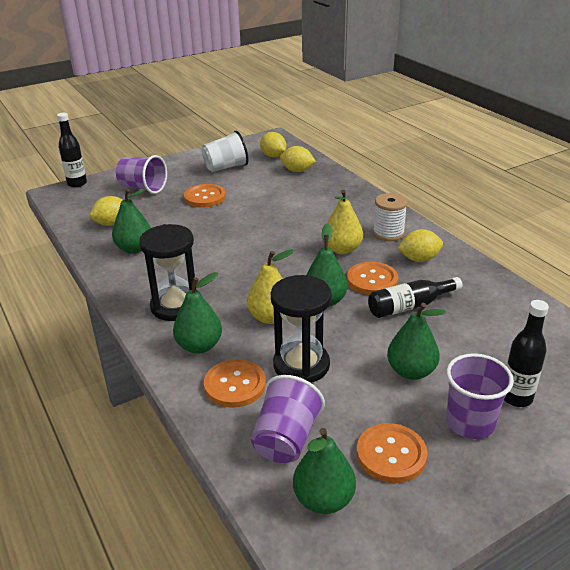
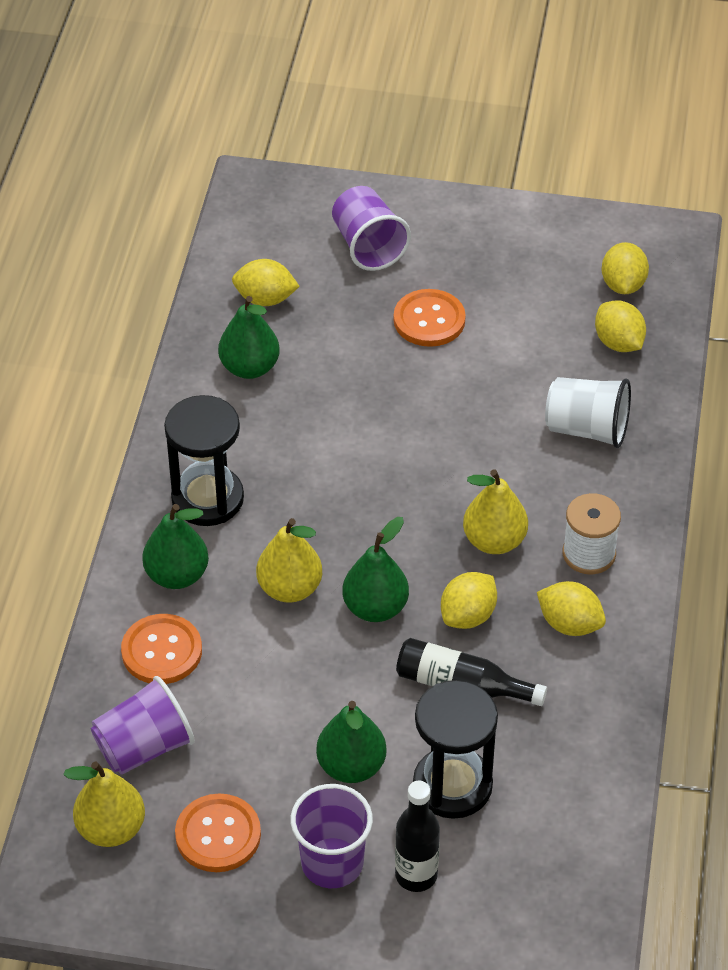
camera: 40 degrees right, 15 degrees up
black bottle [57,113,87,187] -> none
white cup [202,131,249,172] -> white cup moved to [545,377,631,448]
black hourglass [271,275,332,383] -> black hourglass moved to [413,680,498,819]
green pear [293,428,356,514] -> yellow pear [63,761,145,847]
orange button [347,262,398,295] -> yellow lemon [441,572,497,629]

